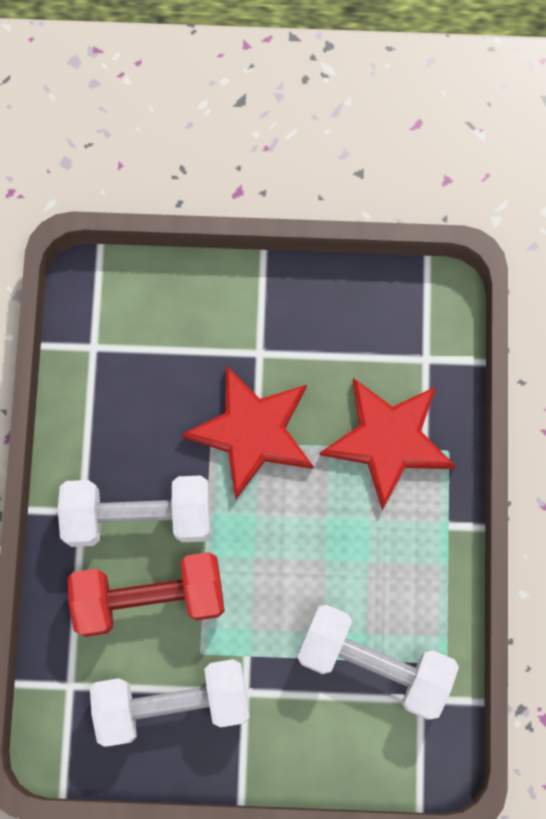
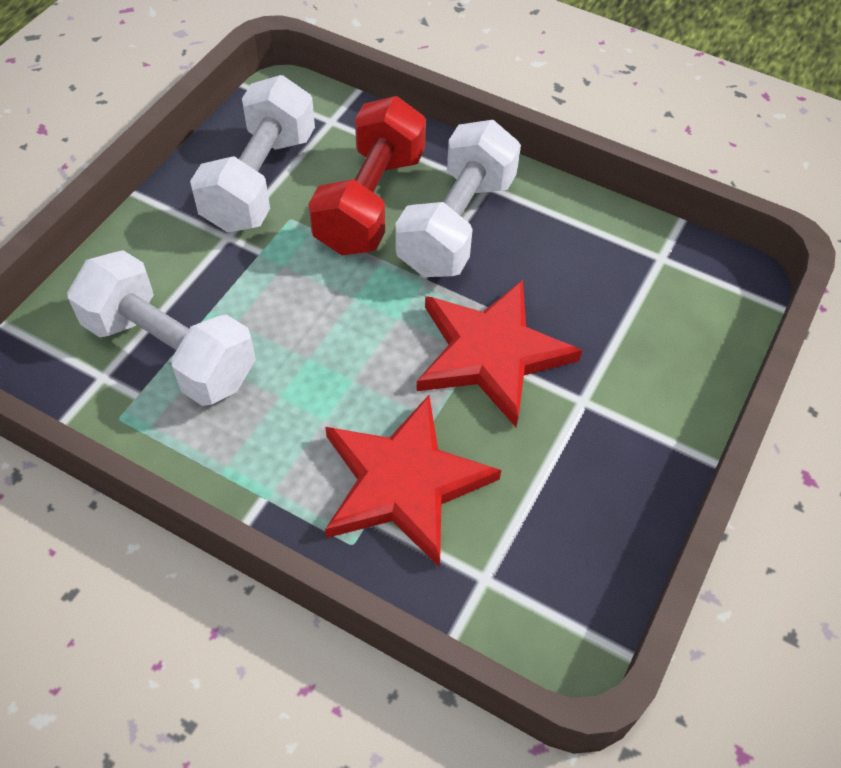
camera: 115 degrees right, 20 degrees down
white dumbbell [297,605,459,720] -> white dumbbell turned 75 degrees clockwise [67,250,256,406]

